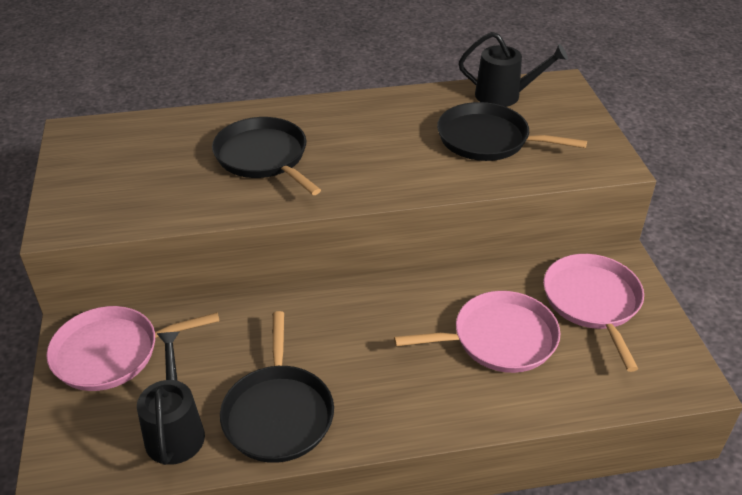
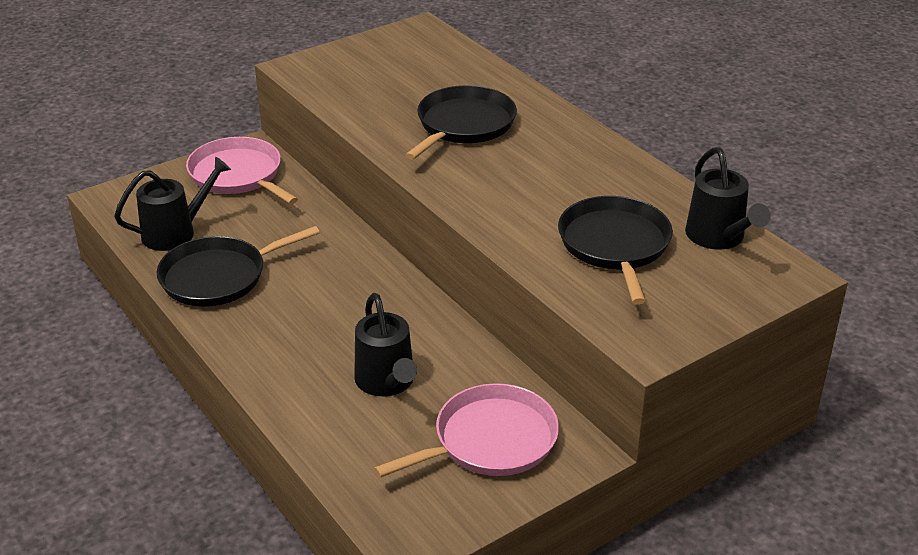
camera: 65 degrees right, 5 degrees down
pink pan [394,291,560,373] -> black watering can [354,293,417,396]

